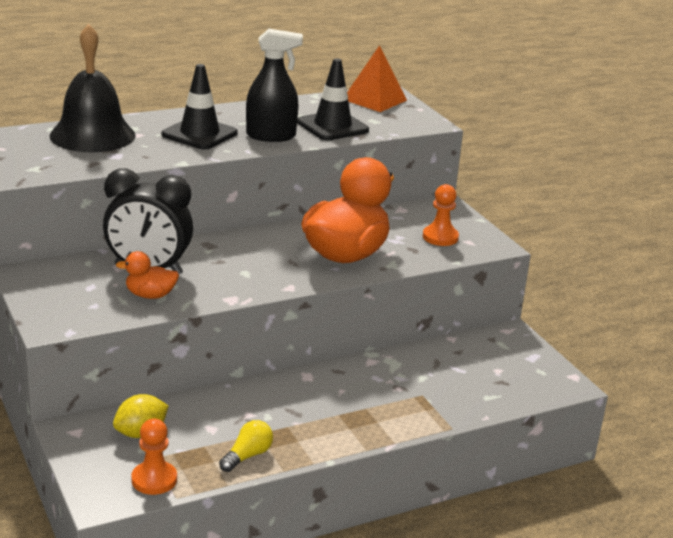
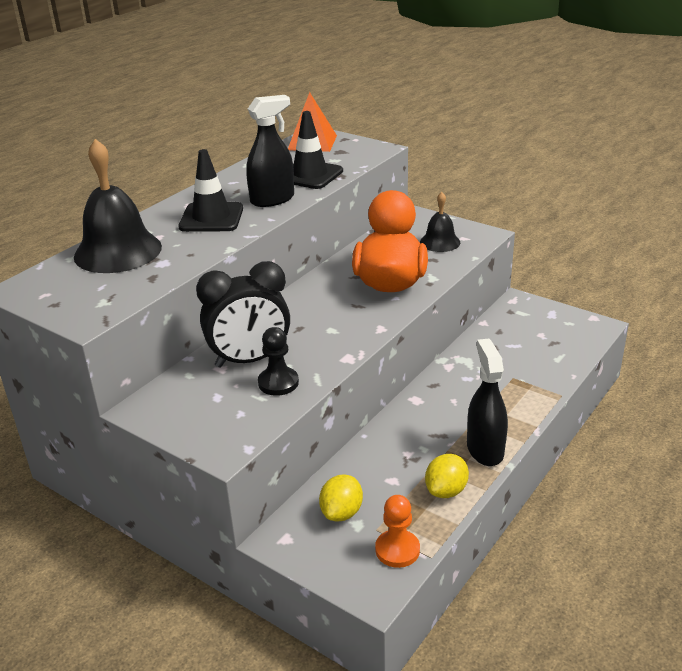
camera: 25 degrees left, 5 degrees up
orange duck [116,251,179,299] -> black pawn [258,327,299,396]
yellow light bulb [219,420,273,472] -> yellow lemon [425,454,469,498]
orange pawn [423,184,459,246] -> black bell [420,192,460,252]
none -> black spray bottle [467,338,508,466]

